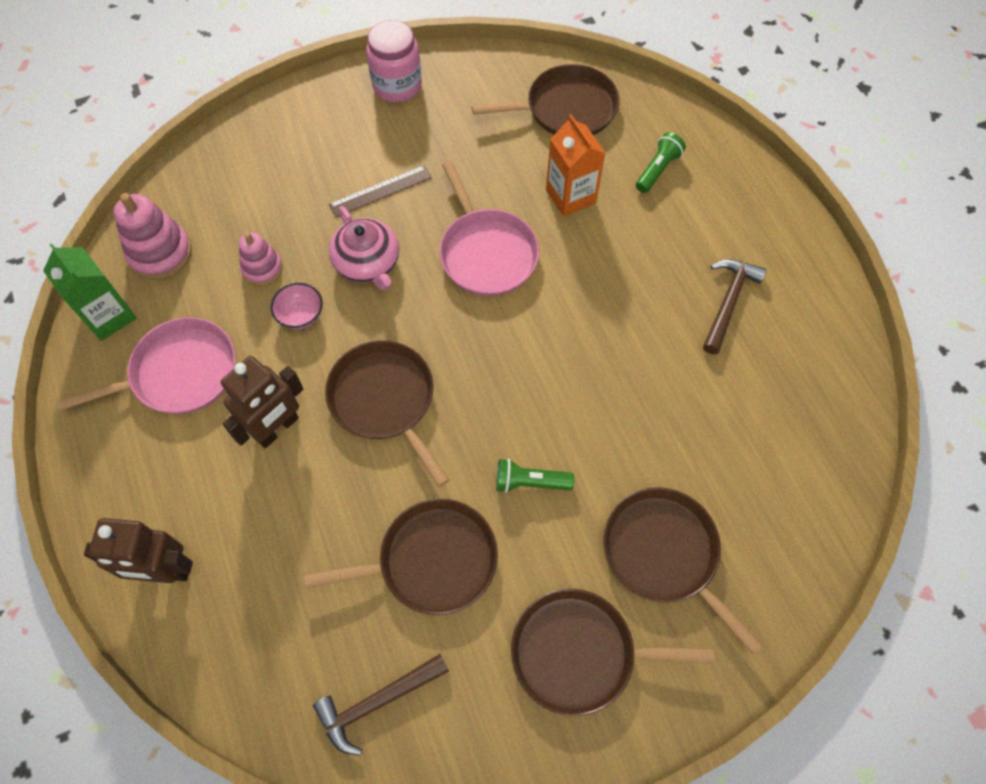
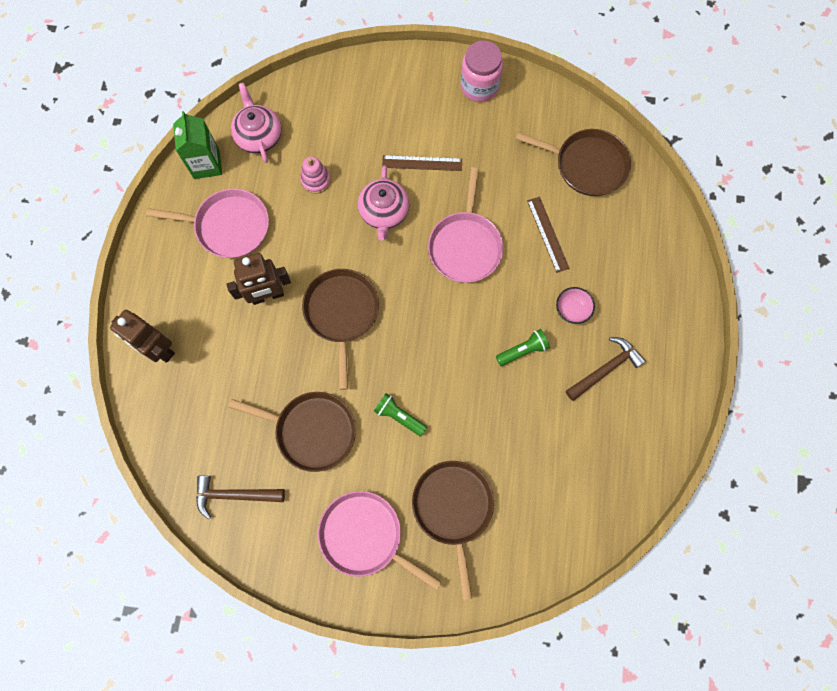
camera: 30 degrees right, 10 degrees up
pink stacking toy [114,193,192,280] -> pink teapot [231,83,282,163]
pink bowl [270,283,323,329] -> pink bowl moved to [556,287,595,324]
brown pan [511,588,714,716] -> pink pan [318,491,441,590]
orange carton [546,114,605,217] -> brown ruler [527,197,570,273]
green flashlight [636,132,686,193] -> green flashlight moved to [496,329,550,366]

